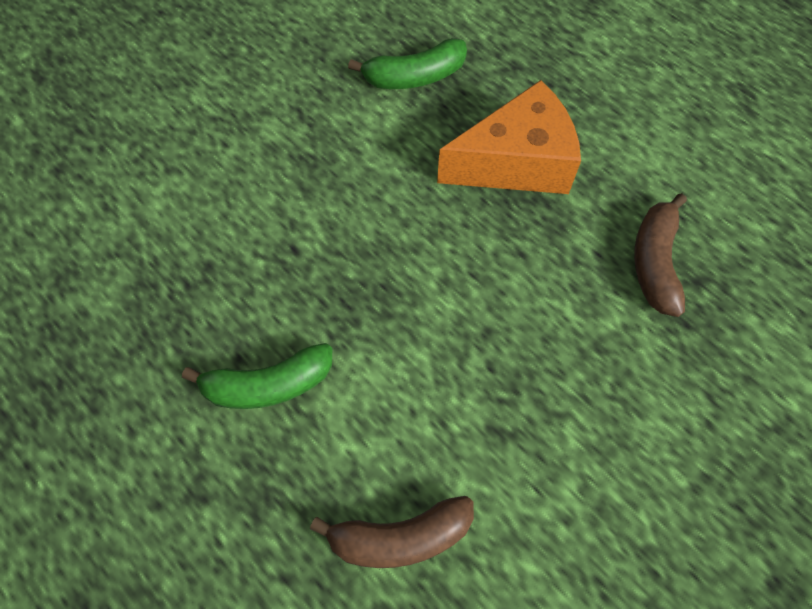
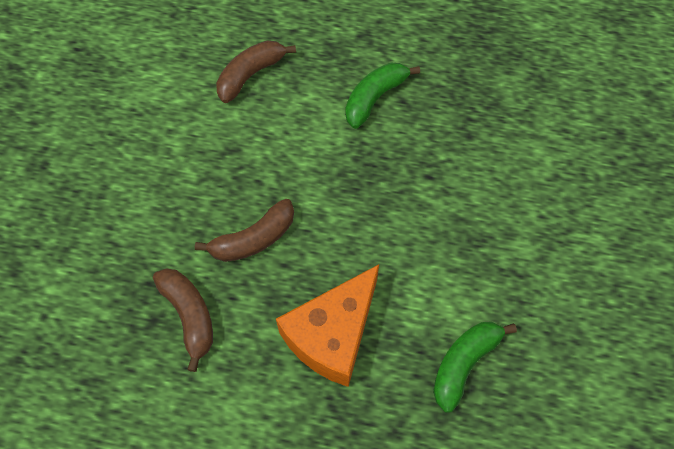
camera: 145 degrees right, 0 degrees up
none -> brown banana [195,199,294,262]

